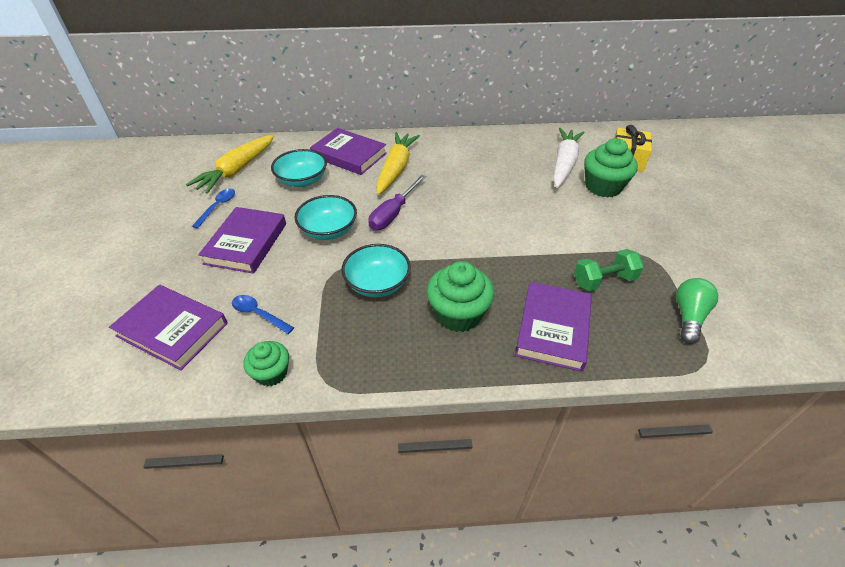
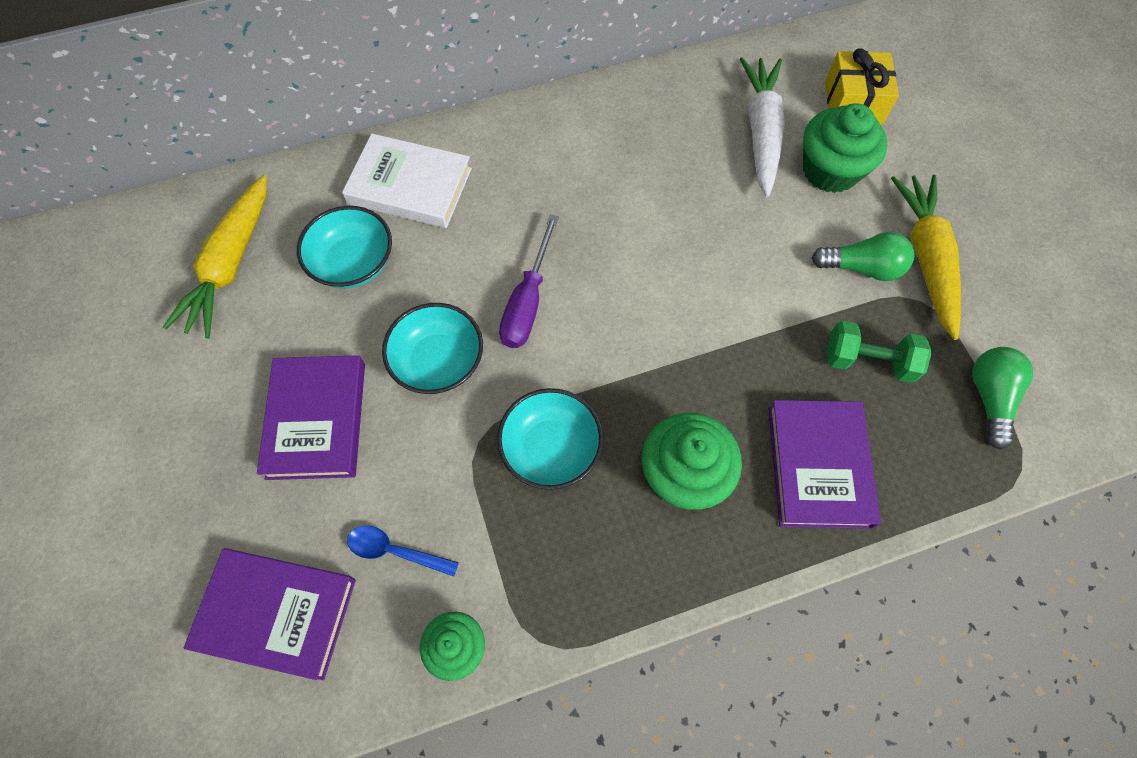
camera: 15 degrees left, 20 degrees up
blue spoon [192,189,235,228] -> none
purple book [310,128,387,175] -> white book [342,133,472,228]
yellow carrot [376,132,420,195] -> yellow carrot moved to [891,175,961,340]
green dumbbell [574,249,644,291] -> green dumbbell turned 45 degrees clockwise [826,321,932,383]
none -> green light bulb [812,232,914,281]

